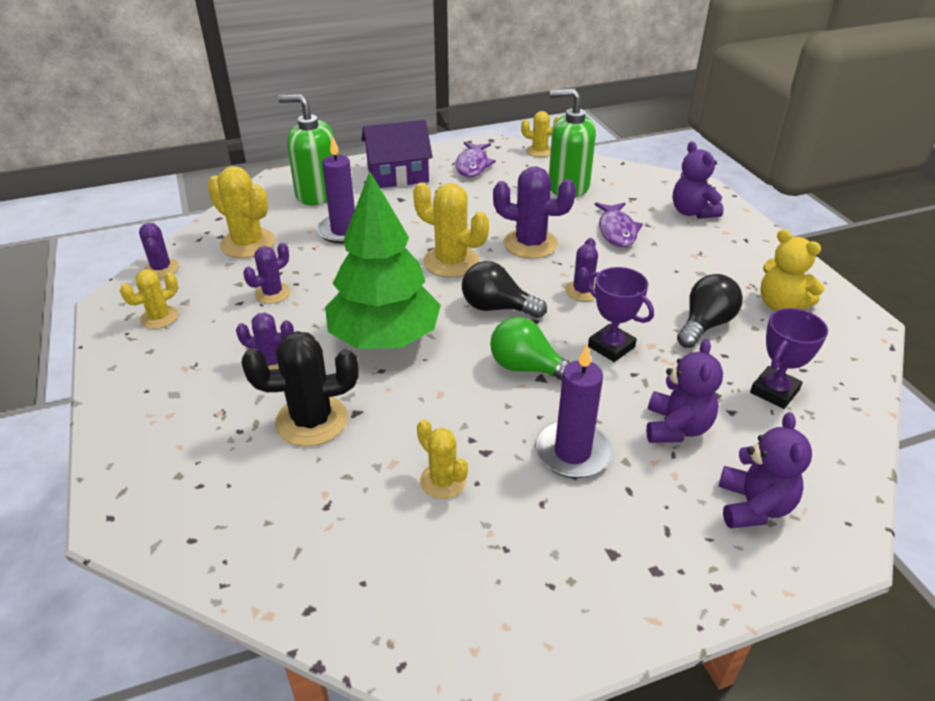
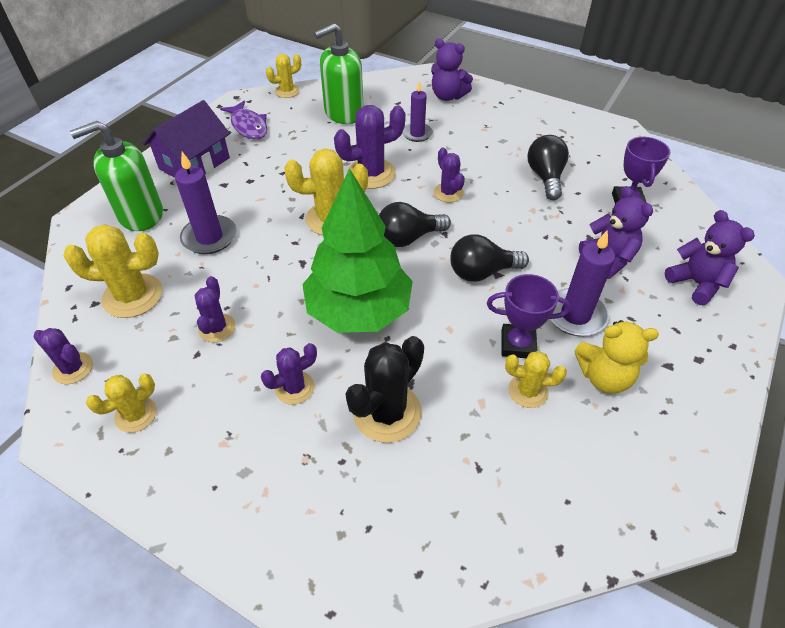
camera: 40 degrees left, 10 degrees up
yellow cactus [120,269,178,329] -> yellow cactus turned 45 degrees clockwise [86,374,157,433]
green light bulb [490,317,570,380] -> black light bulb [450,234,529,282]
purple trophy [586,267,654,362] -> purple trophy moved to [487,274,571,358]
purple fish [595,203,643,247] -> purple candle [402,81,433,142]
yellow teddy bear [760,229,824,311] -> yellow teddy bear moved to [575,320,659,394]

